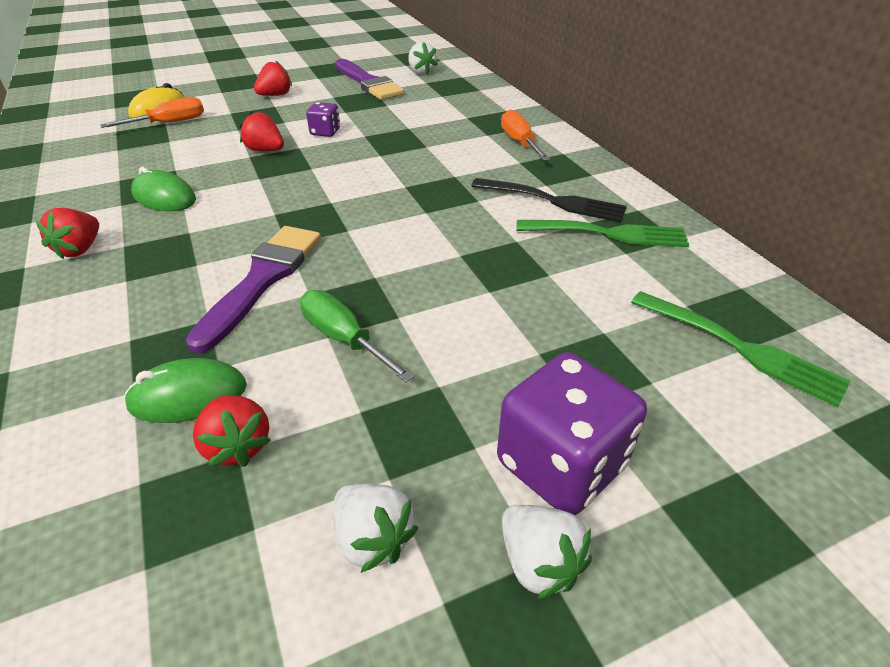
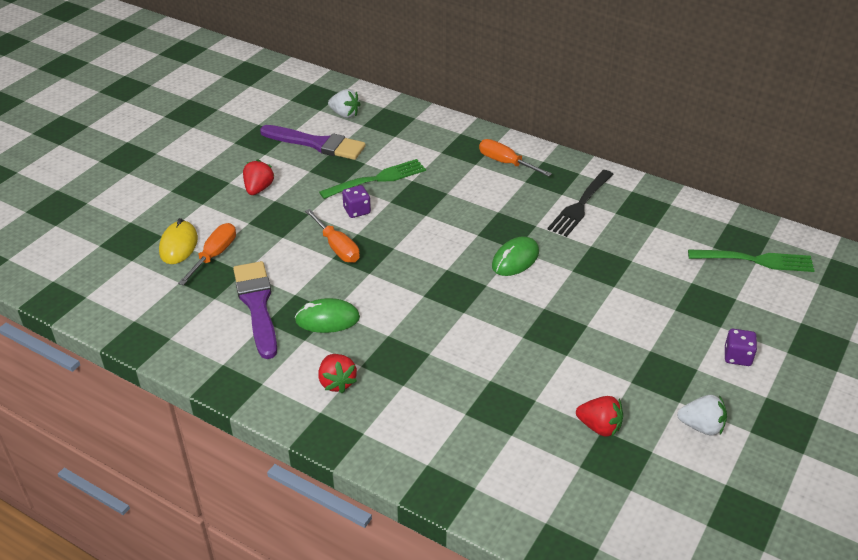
camera: 35 degrees left, 0 degrees up
green mouse [124,358,247,423] -> green mouse moved to [492,236,539,276]
purple brush [186,226,321,353] -> purple brush moved to [233,261,277,359]
red strawberry [240,111,284,151] -> orange screwdriver [305,209,360,263]
green screwdriver [300,290,415,382] -> none
black fork [471,178,627,222] -> black fork turned 135 degrees clockwise [548,170,614,237]
purple dice [497,352,647,515] -> purple dice [725,329,757,366], size x0.51
white strawberry [502,505,592,599] -> none
green fork [516,220,689,247] -> green fork moved to [319,159,426,199]

